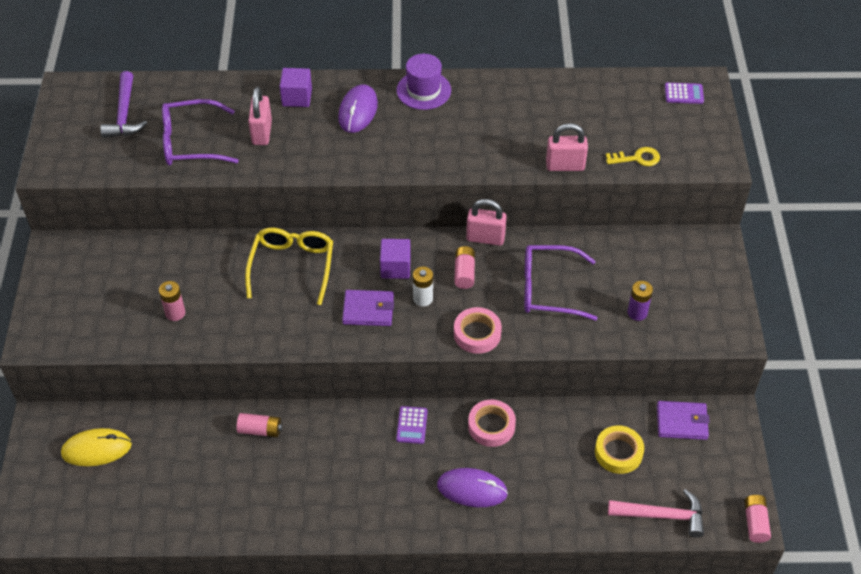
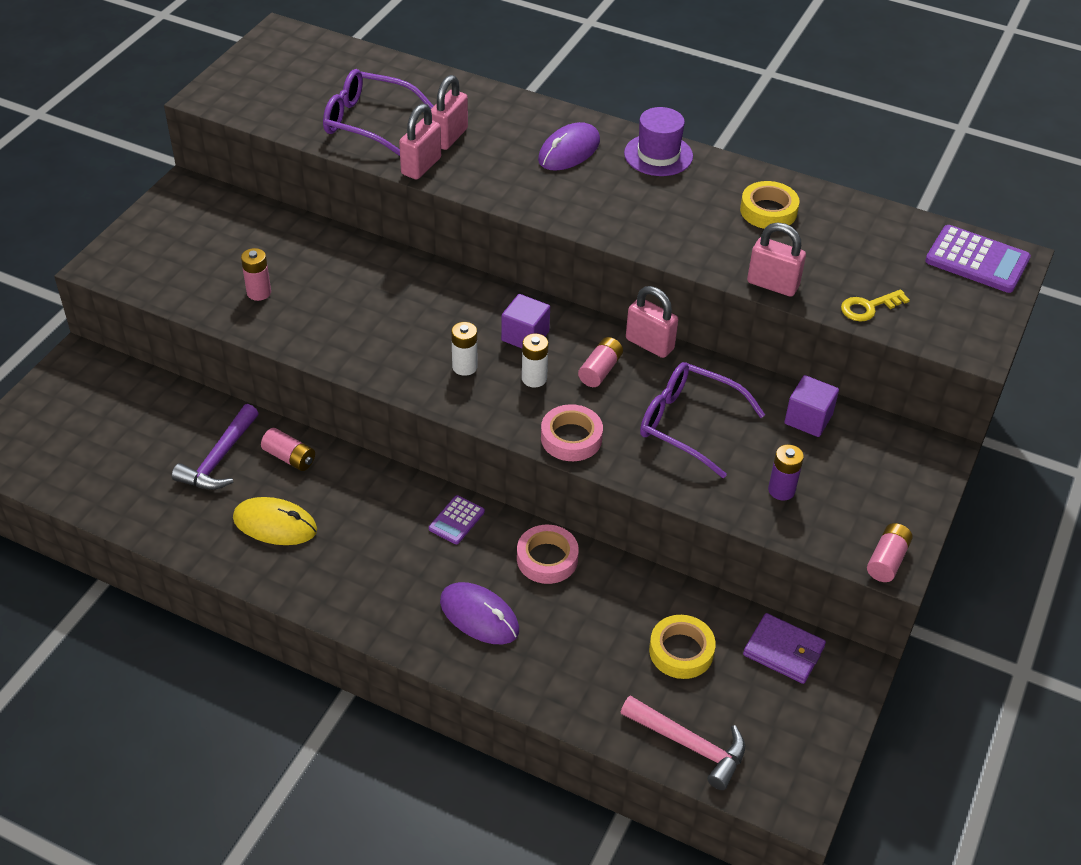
camera: 25 degrees right, 5 degrees down
yellow mouse [61,428,132,466] -> yellow mouse moved to [233,497,317,545]
purple hammer [100,71,147,138] -> purple hammer moved to [172,404,259,490]
yellow glasses [245,228,333,305] -> none
purple cube [279,68,312,107] -> purple cube moved to [784,375,839,437]
purple wallet [342,290,394,326] -> white battery [451,322,477,376]
yellow key [606,147,660,166] -> yellow key turned 135 degrees clockwise [841,289,910,322]
purple calculator [665,83,704,104] -> purple calculator [925,225,1031,293], size x1.79
pink battery [744,495,771,543] -> pink battery moved to [867,523,913,582]
none -> pink padlock [399,104,441,179]
none -> yellow tape [740,181,800,229]

